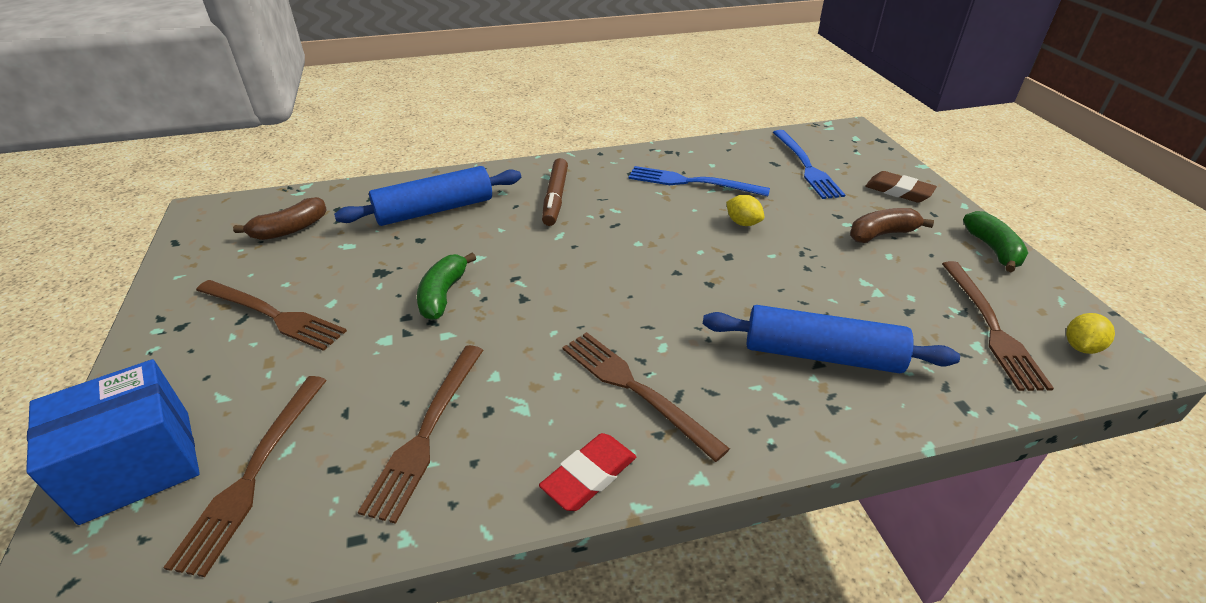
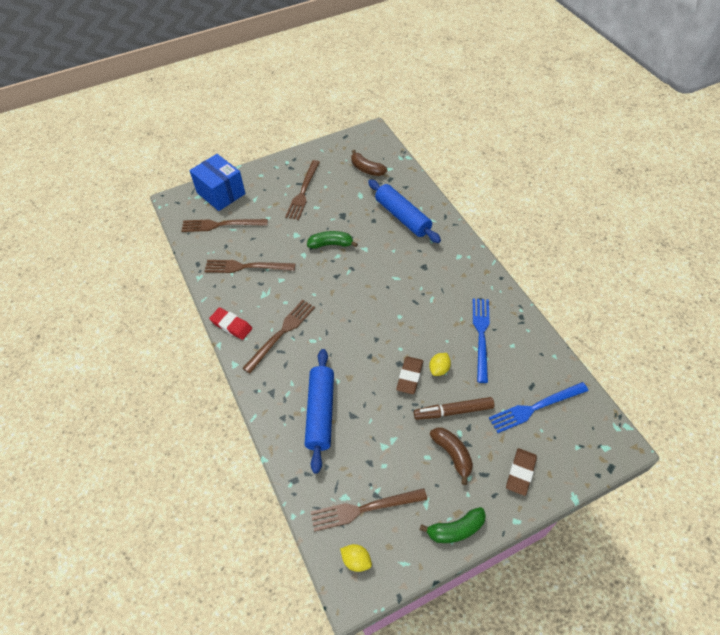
camera: 80 degrees right, 15 degrees up
brown marker [542,158,568,226] -> brown marker moved to [414,397,494,420]
none -> brown eraser [396,356,423,394]

